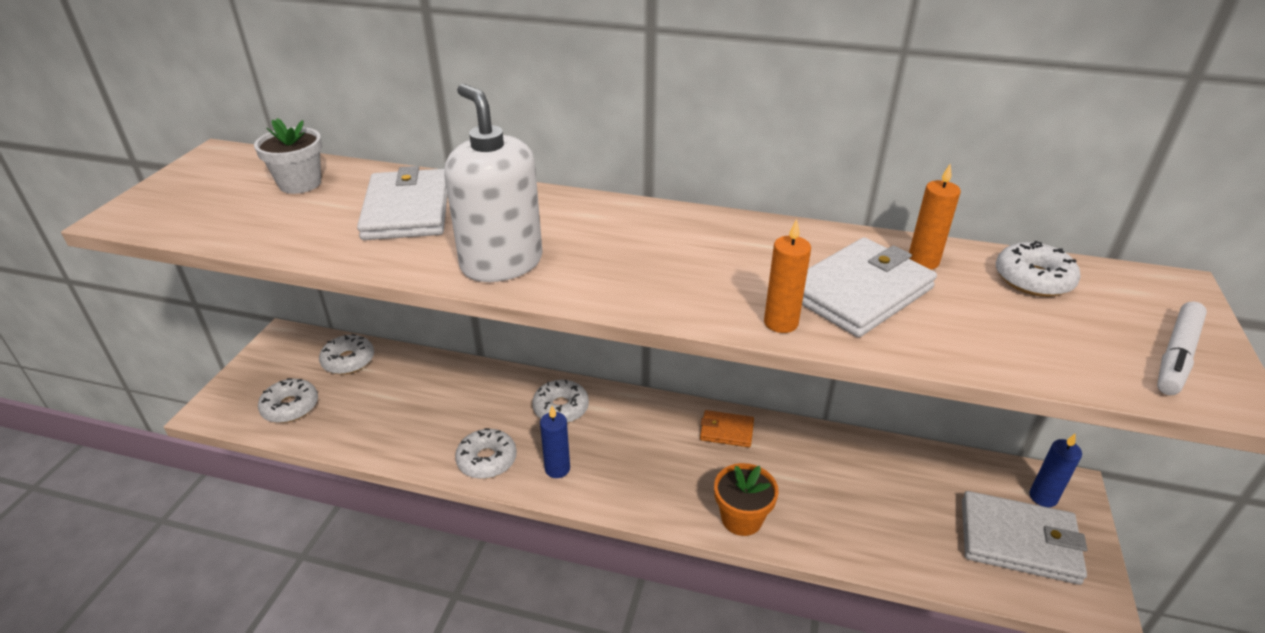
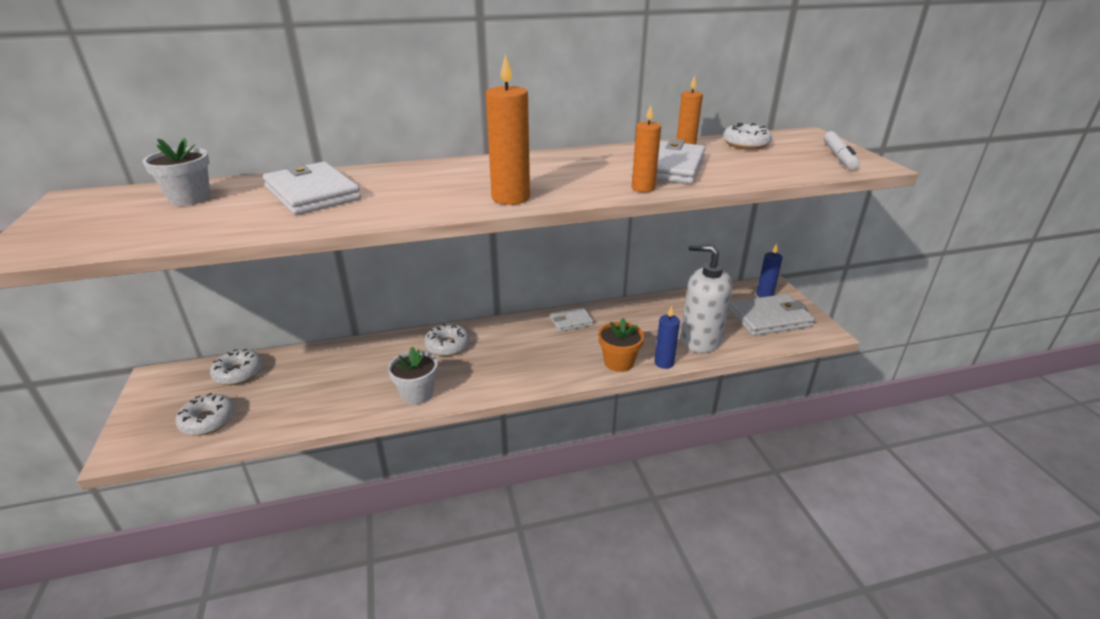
camera: 30 degrees left, 5 degrees down
white soap dispenser [445,84,543,282] -> white soap dispenser moved to [681,244,732,353]
white donut [455,428,517,479] -> white flower pot [388,347,438,405]
blue candle [540,406,570,478] -> blue candle moved to [654,306,680,369]
orange wallet [700,410,754,447] -> white wallet [550,307,593,332]
none -> orange candle [486,54,530,205]

